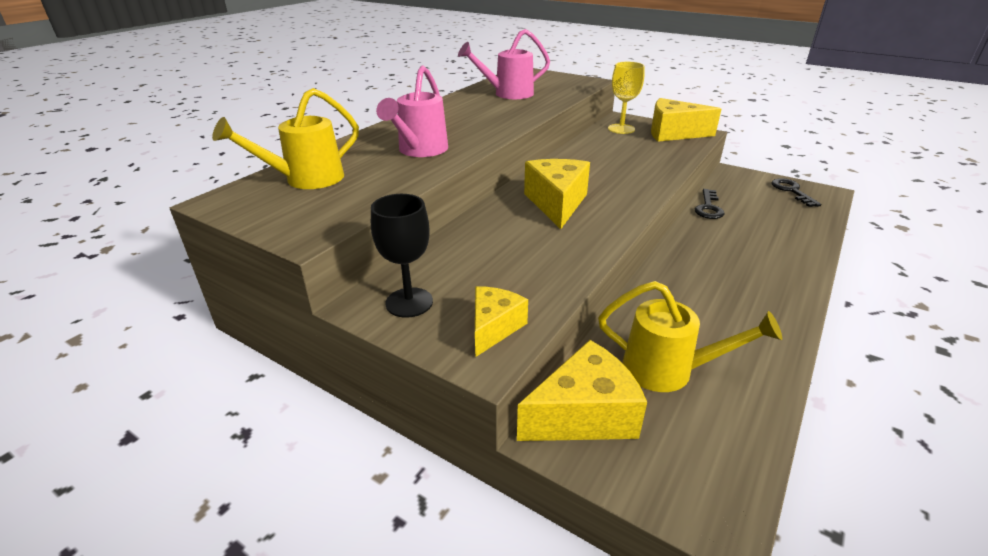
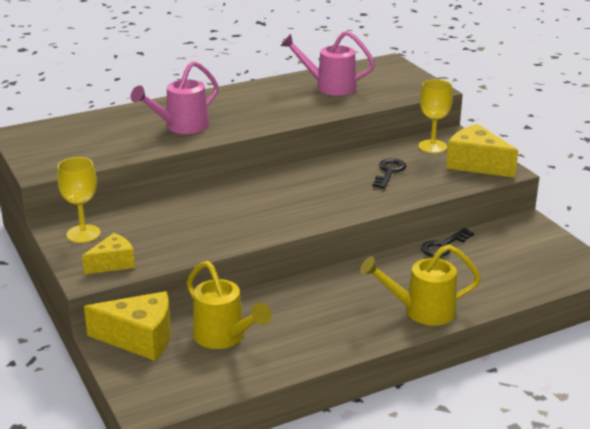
camera: 30 degrees right, 5 degrees down
yellow watering can [212,88,359,189] -> yellow watering can moved to [360,244,481,326]
black goblet [371,194,433,318] -> yellow goblet [57,157,101,243]
yellow cheese [524,159,590,229] -> none
black key [771,178,821,207] -> black key moved to [373,158,406,189]

